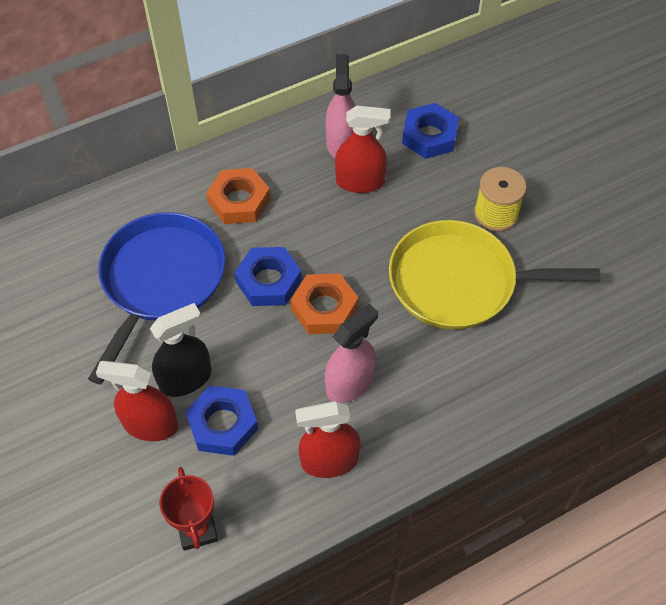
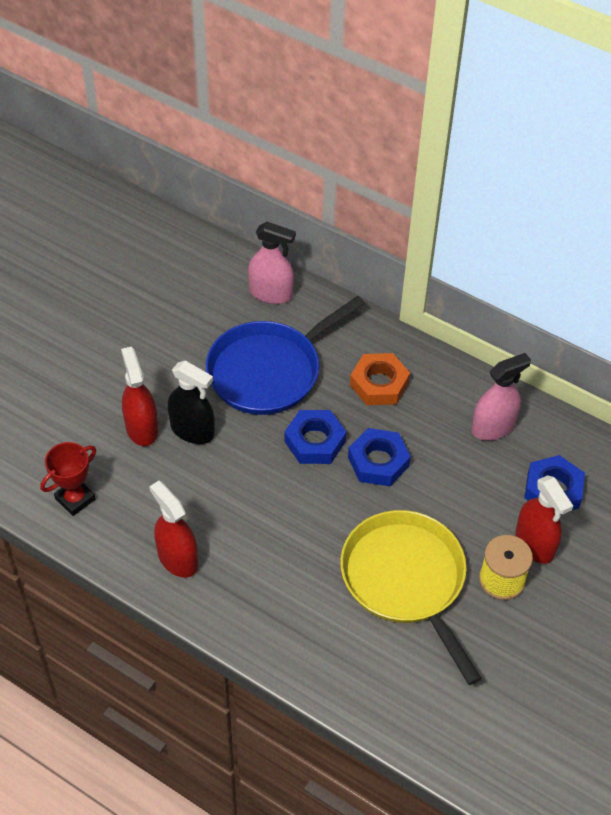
camera: 60 degrees right, 5 degrees down
blue pan [88,212,225,385] -> blue pan turned 150 degrees clockwise [206,296,365,415]
blue nut [185,385,258,456] -> blue nut moved to [348,428,411,486]
orange nut [290,273,358,334] -> none
pink spray bottle [325,304,378,403] -> pink spray bottle moved to [248,222,296,304]
red spray bottle [335,105,391,193] -> red spray bottle moved to [515,475,573,564]

